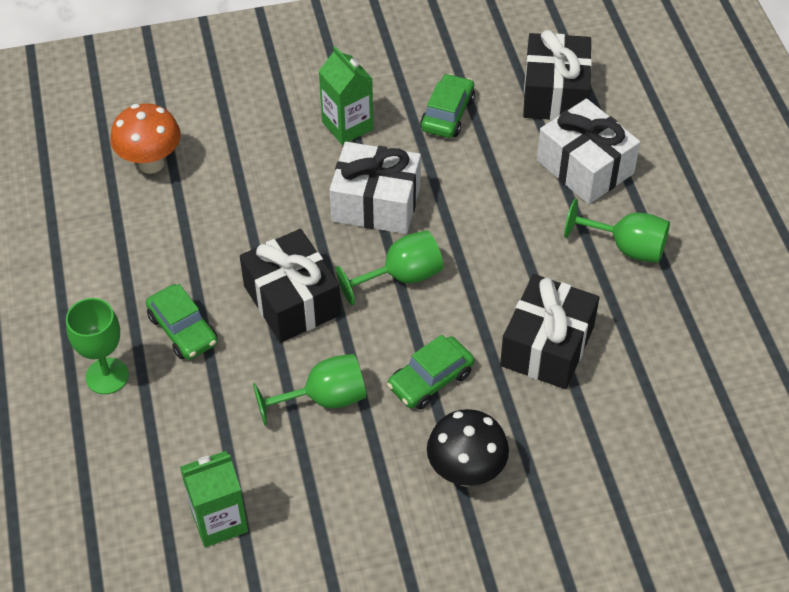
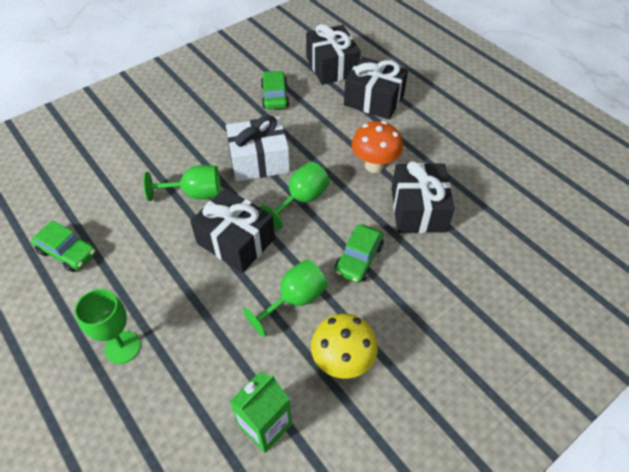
camera: 25 degrees left, 0 degrees up
orange mushroom [111,103,181,174] -> orange mushroom moved to [352,121,403,173]
green car [146,284,218,360] -> green car moved to [31,220,96,272]
green carton [319,46,373,145] -> none
black mushroom [427,409,509,486] -> none
white gift [537,99,640,204] -> black gift [344,56,408,120]
green goblet [564,199,670,263] -> green goblet moved to [143,165,221,201]
none -> yellow mushroom [311,313,378,379]

